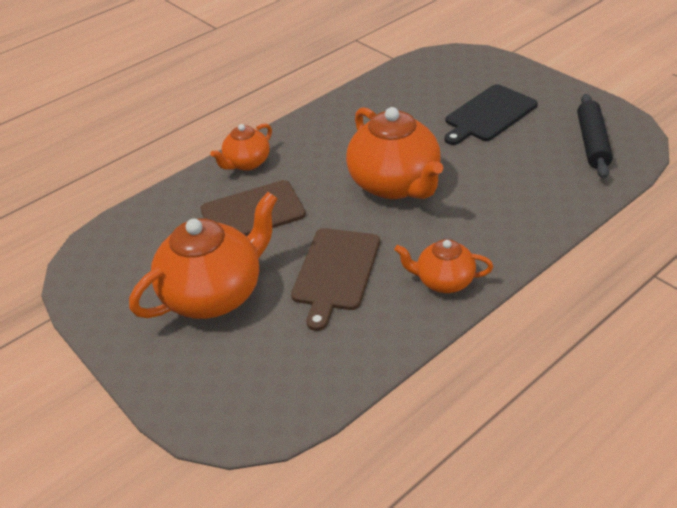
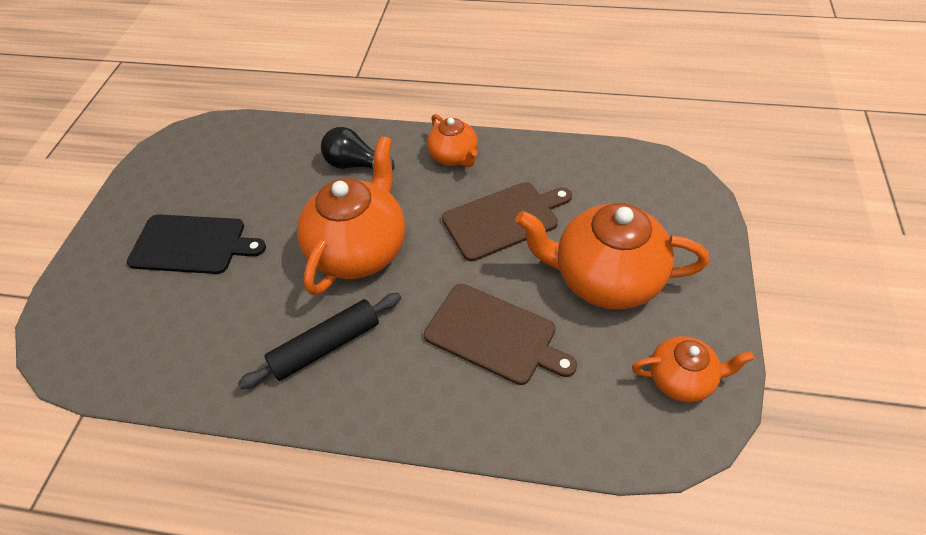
camera: 130 degrees left, 10 degrees up
orange teapot [210,124,272,171] -> orange teapot moved to [632,336,754,403]
black rolling pin [577,94,613,178] -> black rolling pin moved to [238,293,401,389]
none -> black light bulb [321,127,394,170]

